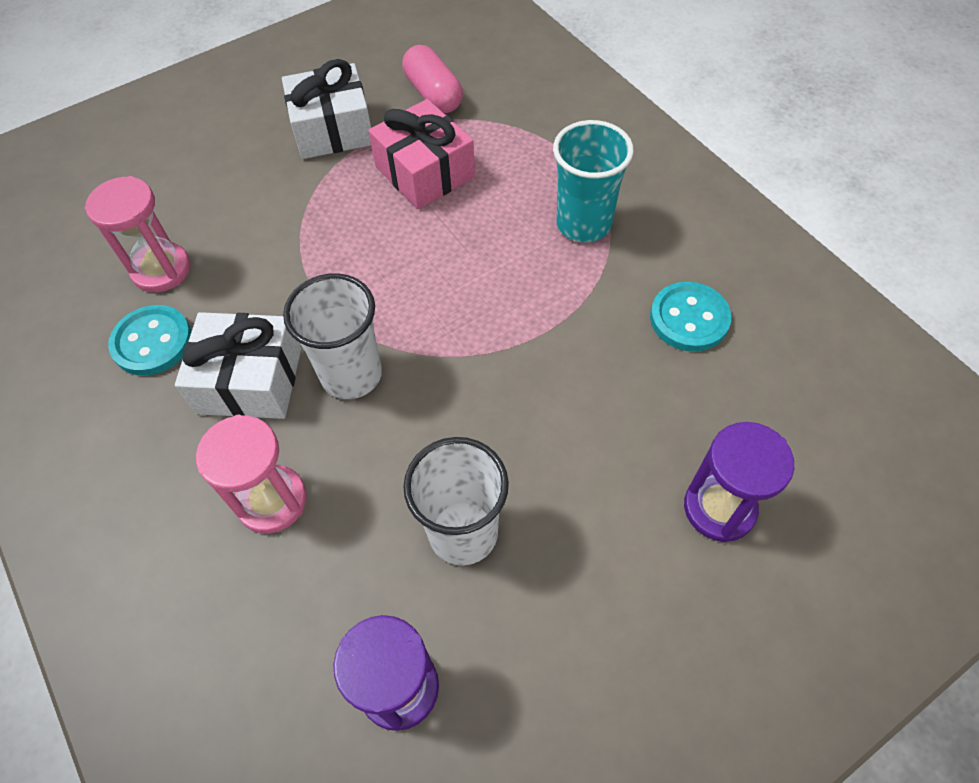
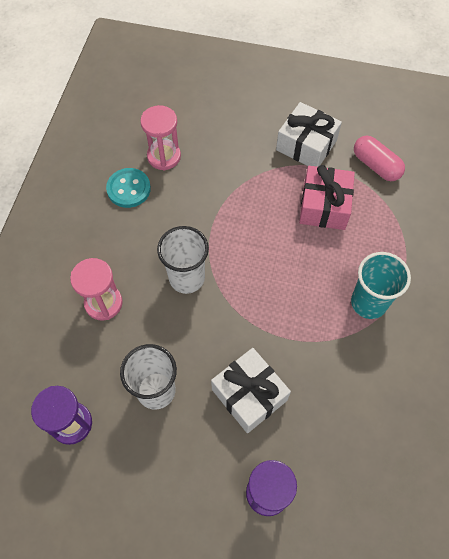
camera: 45 degrees right, 5 degrees up
white gift [175,312,301,419] -> white gift moved to [211,348,291,433]
pink capsule [403,45,463,113] -> pink capsule turned 60 degrees counterclockwise [354,135,405,181]
turquoise button [650,282,731,352] -> none

